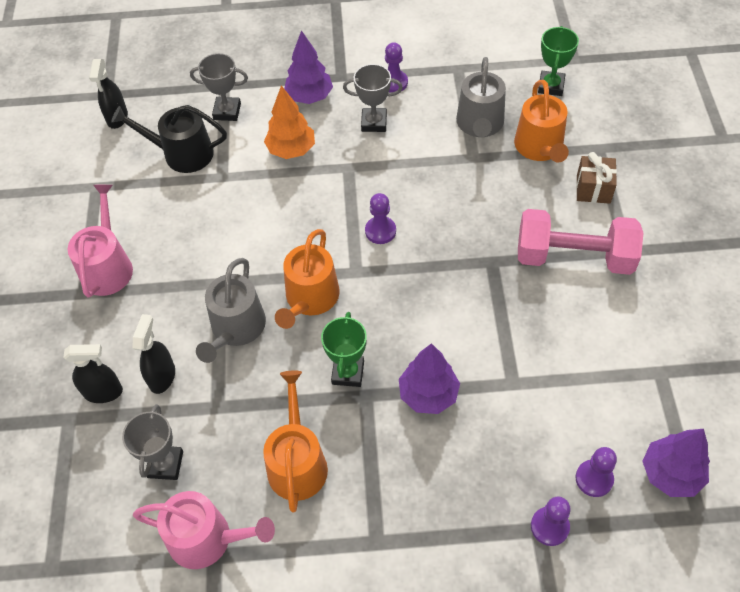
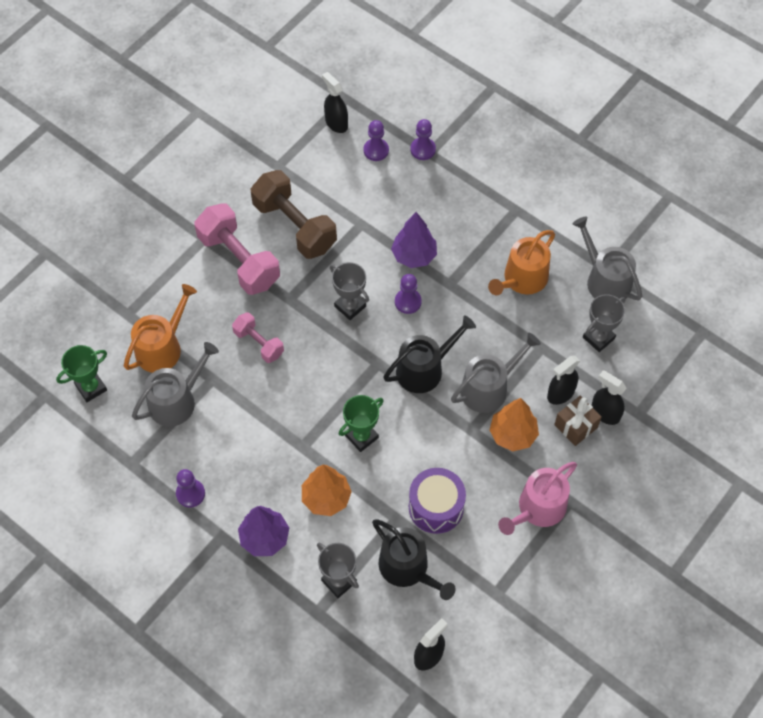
camera: 140 degrees left, 5 degrees up
pink watering can [133,491,275,569] -> grey watering can [572,216,642,300]
orange watering can [275,229,340,329] -> black watering can [383,316,476,393]
green trophy [321,312,367,387] -> green trophy moved to [339,395,384,452]
grey trophy [343,64,403,132] -> grey trophy moved to [330,262,369,320]
purple pawn [365,193,396,244] -> purple pawn moved to [395,274,422,314]
brown gift [576,152,617,204] -> brown gift moved to [554,396,602,446]
purple tree [642,429,710,497] -> black spray bottle [322,72,348,133]
none -> pink dumbbell [232,312,284,363]
none -> brown dumbbell [251,170,337,259]
none -> purple drum [409,468,466,534]
none -> orange tree [489,398,539,451]

